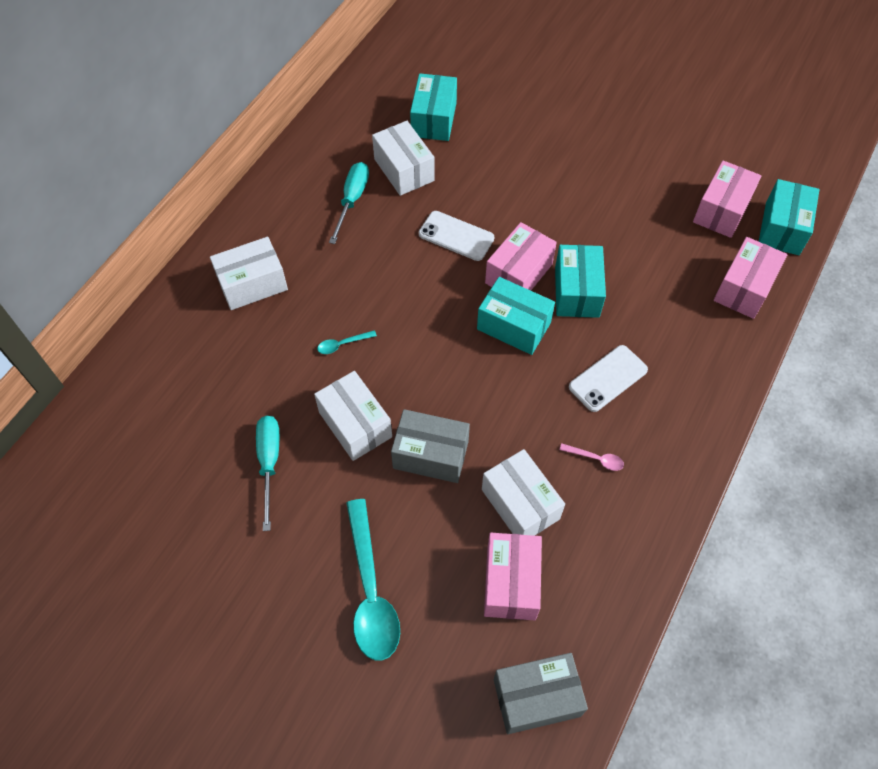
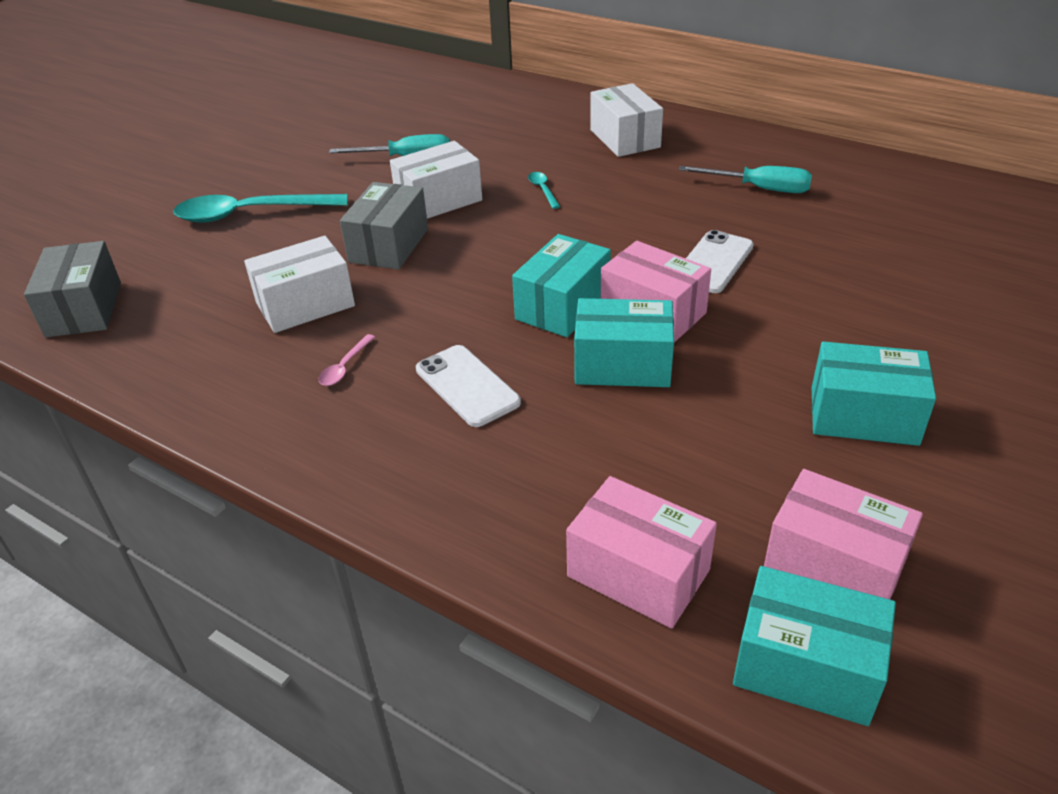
camera: 95 degrees right, 20 degrees down
white box [372,121,435,196] -> none
turquoise box [410,73,457,141] -> turquoise box moved to [812,341,936,446]
pink box [484,533,542,620] -> none

